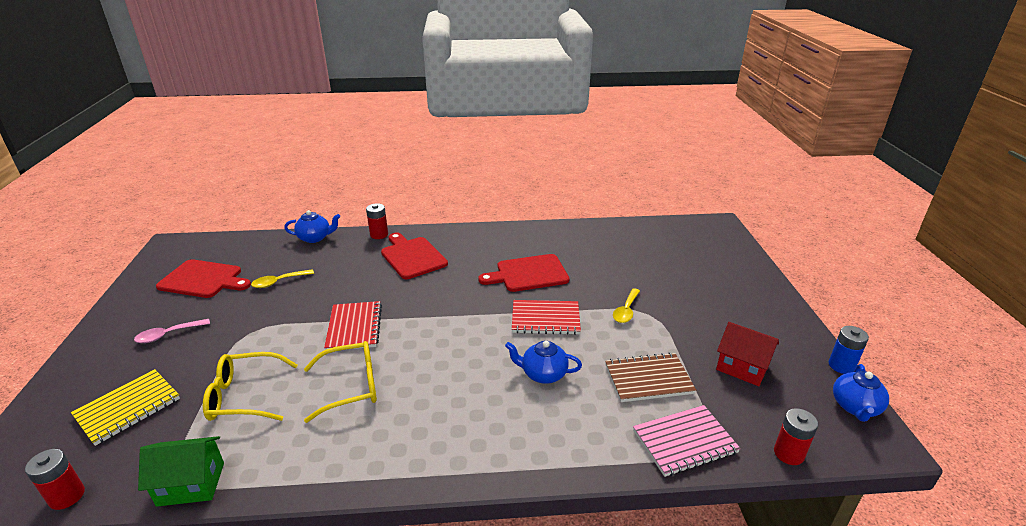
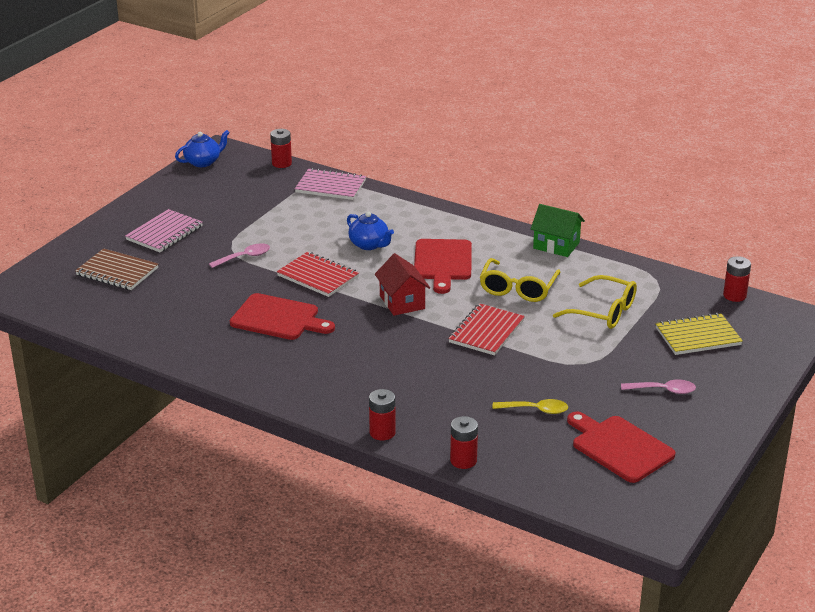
camera: 145 degrees left, 0 degrees up
green house [138,436,224,507] -> green house moved to [531,204,585,257]
blue teapot [284,210,340,243] -> red battery [450,416,478,469]
yellow glasses [304,341,377,423] -> yellow glasses turned 90 degrees counterclockwise [480,258,560,302]
red cutting board [381,233,448,279] -> red cutting board moved to [414,239,472,294]
brown notebook [605,352,696,402] -> brown notebook moved to [75,248,158,290]
yellow spoon [613,288,640,323] -> pink spoon [209,243,270,268]
red house [716,322,779,386] -> red house moved to [375,254,430,316]
blue battery [828,326,869,374] -> none
none -> pink notebook [125,209,203,252]

